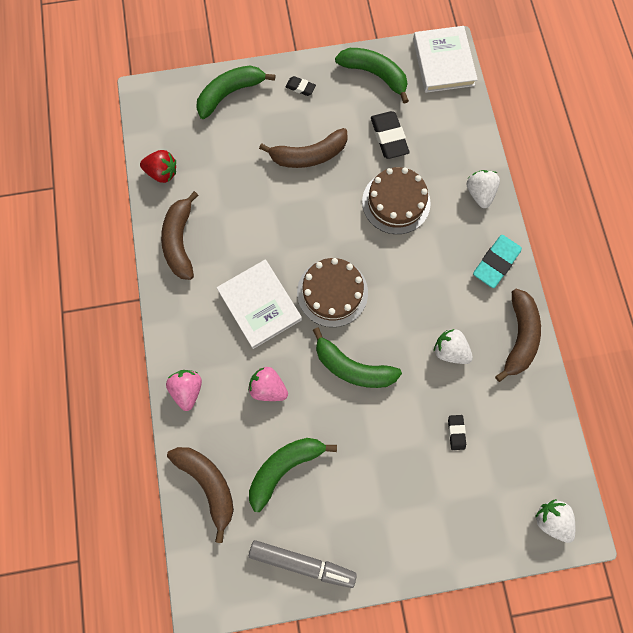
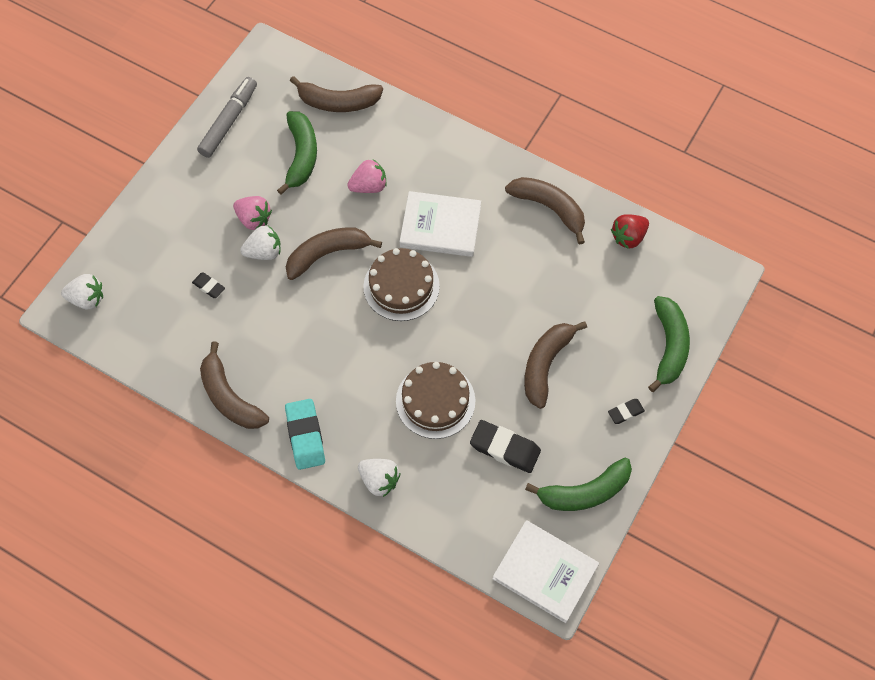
camera: 130 degrees right, 10 degrees down
pink strawberry [166,370,202,411] -> pink strawberry moved to [233,196,272,230]
grey marker [249,540,357,588] -> grey marker turned 150 degrees clockwise [197,77,257,158]
green banana [313,327,402,388] -> brown banana [286,228,382,280]
white strawberry [434,329,473,364] -> white strawberry moved to [240,226,281,260]

